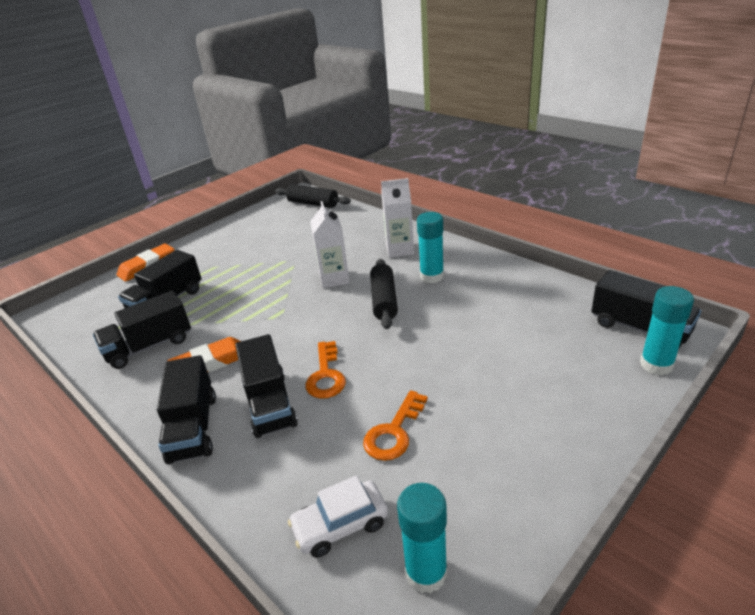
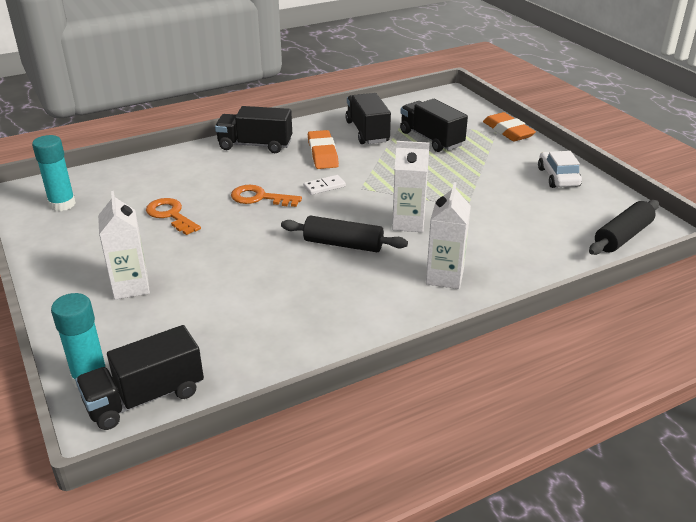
camera: 105 degrees right, 0 degrees up
black truck [235,334,298,438] -> none
white car [288,475,388,558] -> white car moved to [538,151,582,188]
turquoise glue stick [417,212,444,283] -> none
none -> white carton [98,191,150,300]
none -> white domino [303,175,346,195]

